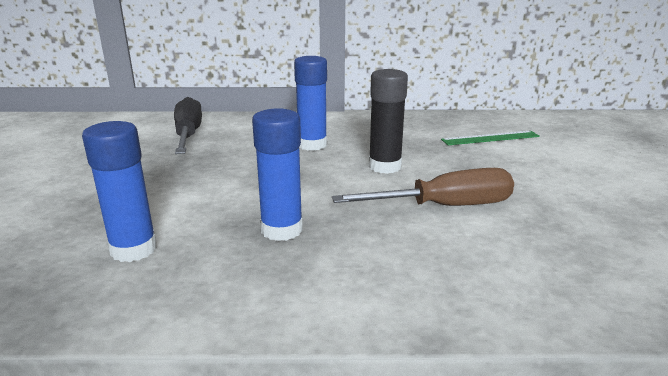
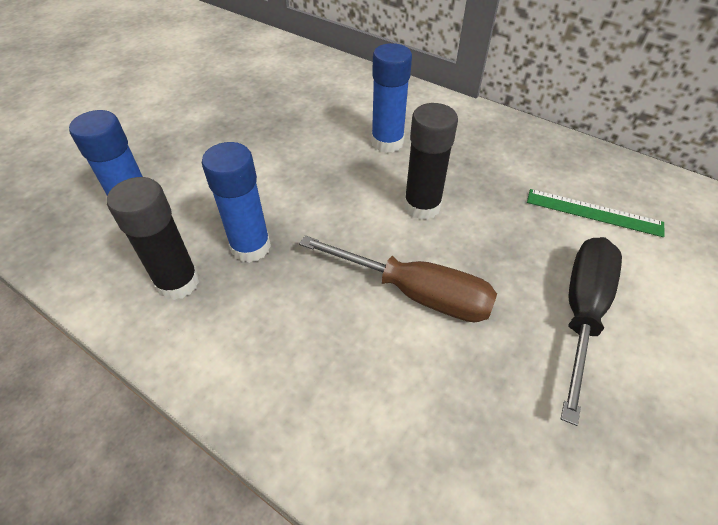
camera: 35 degrees right, 25 degrees up
black screwdriver [174,97,202,154] -> black screwdriver moved to [561,237,622,426]
none -> black glue stick [107,177,199,300]

